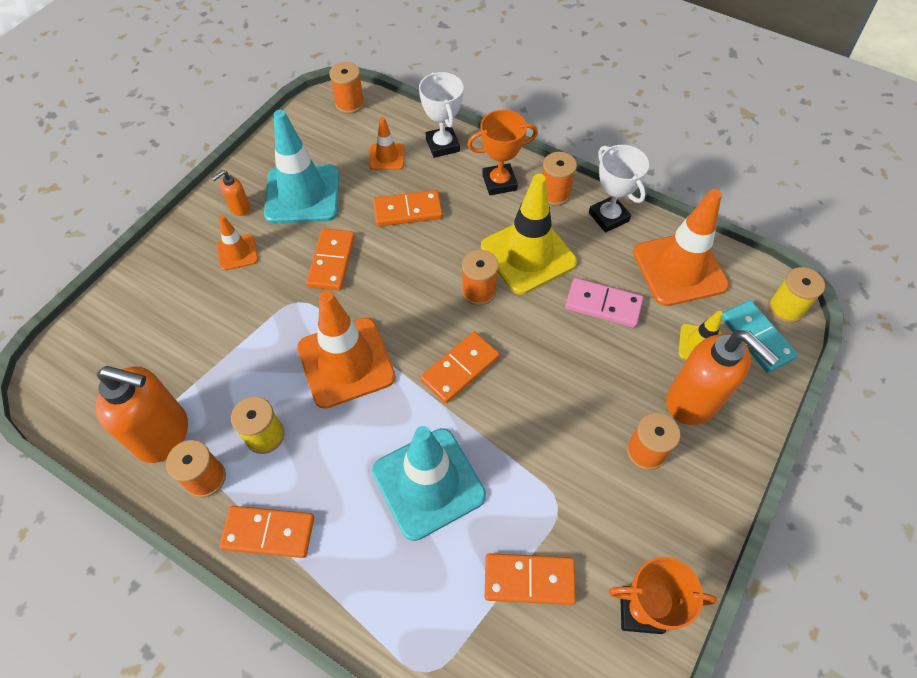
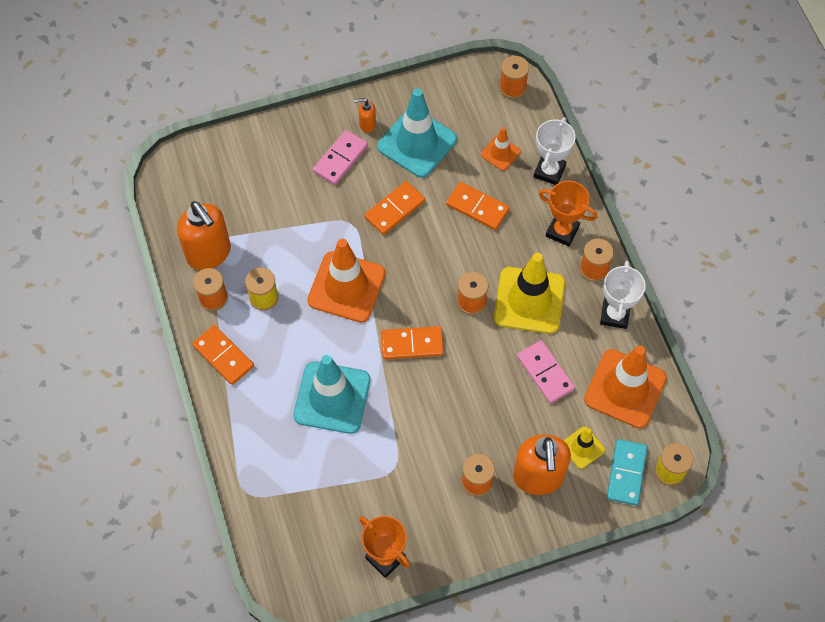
camera: 40 degrees right, 5 degrees up
orange traffic cone [217,215,258,271] -> pink domino [313,130,368,185]
orange domino [485,553,576,605] -> none

